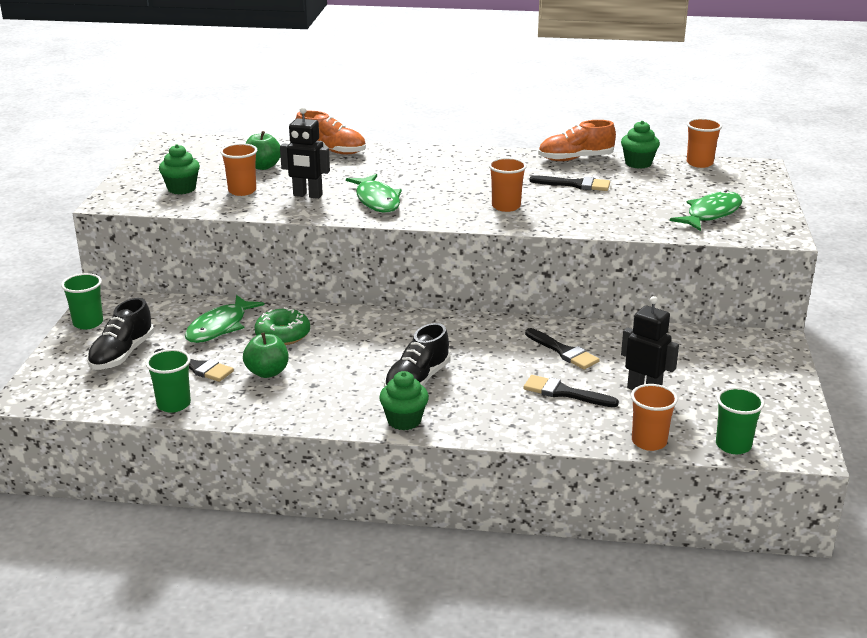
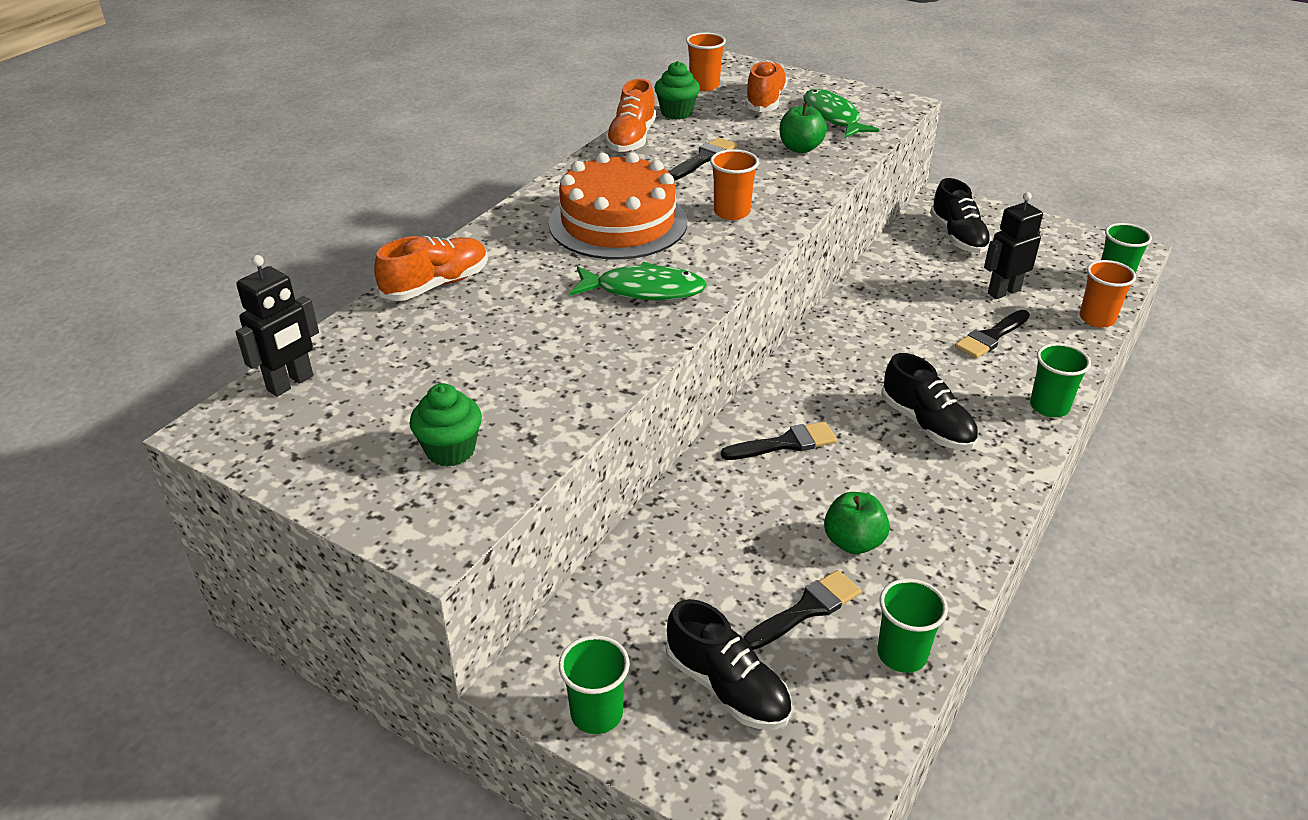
camera: 65 degrees left, 10 degrees up
green fish [185,295,264,343] -> none
orange cup [220,143,257,196] -> none
green apple [245,131,281,170] -> green apple moved to [780,103,827,153]
green donut [254,307,310,345] -> none
black robot [280,107,330,199] -> black robot moved to [236,255,319,397]
green cupcake [379,371,429,430] -> none
black brush [525,328,600,369] -> black brush moved to [721,421,837,460]
none -> orange cake [548,152,687,260]
none -> orange shoe [745,60,788,112]
none -> black shoe [930,178,992,253]
none -> green cup [1030,343,1091,417]

